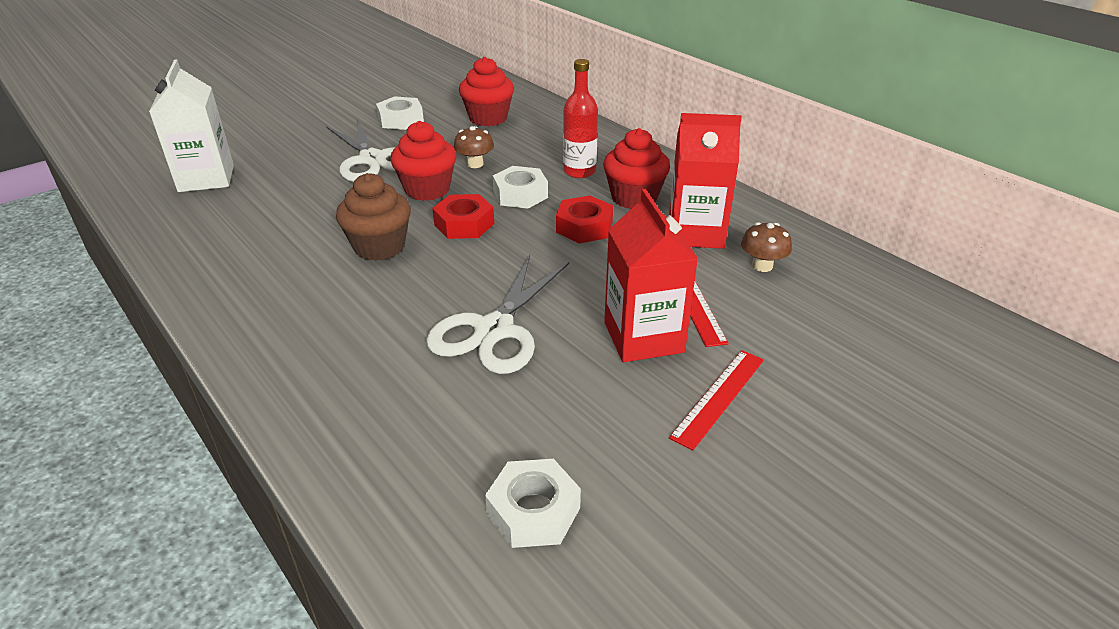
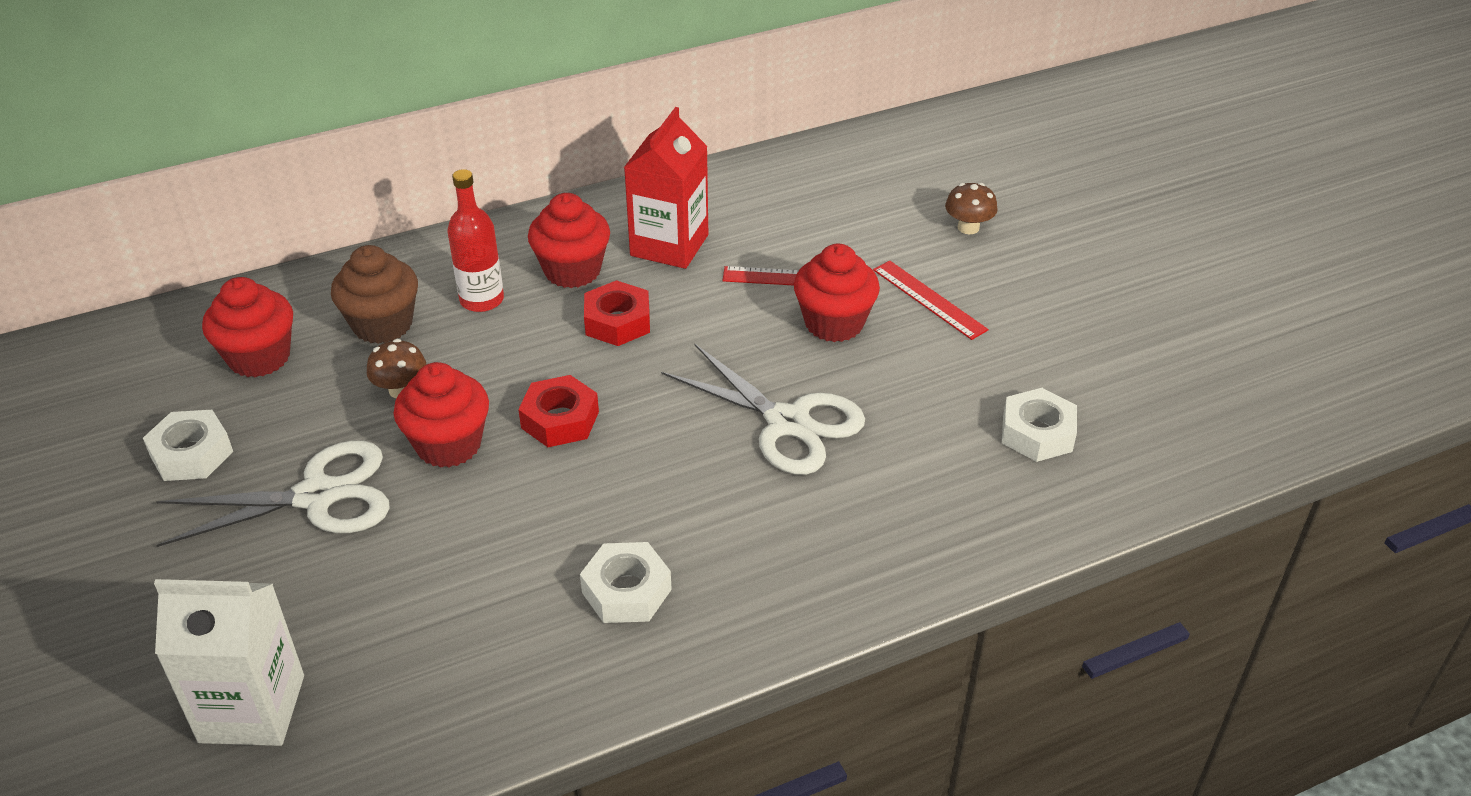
camera: 75 degrees left, 5 degrees up
brown cupcake [336,173,411,261] -> brown cupcake moved to [331,245,418,344]
white nut [493,166,548,209] -> white nut moved to [580,542,672,623]
red carton [604,189,698,362] -> red cupcake [794,244,880,342]
brown mushroom [741,222,792,272] -> brown mushroom moved to [945,183,998,234]

